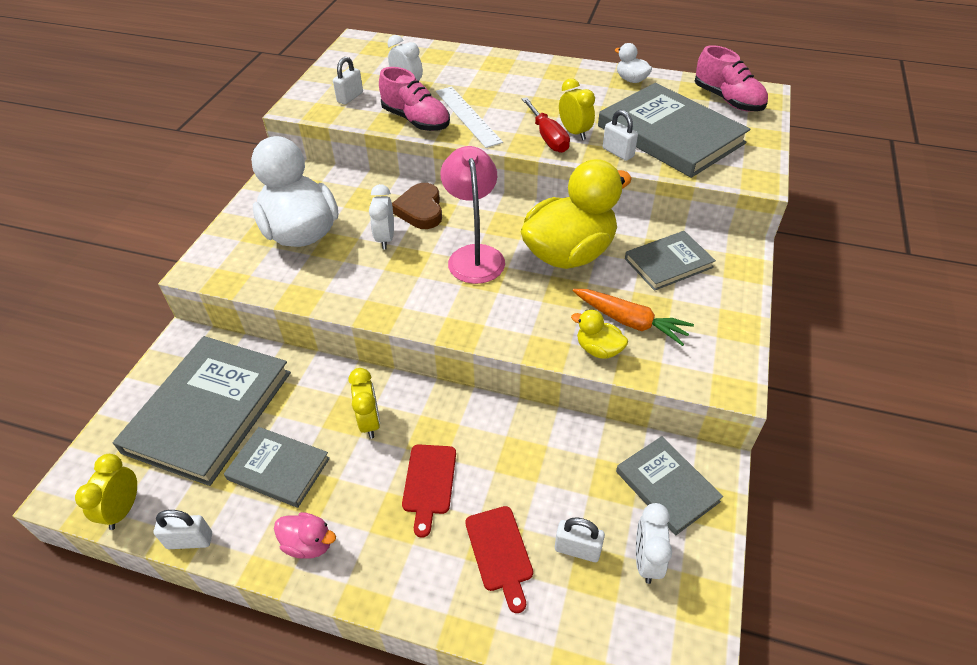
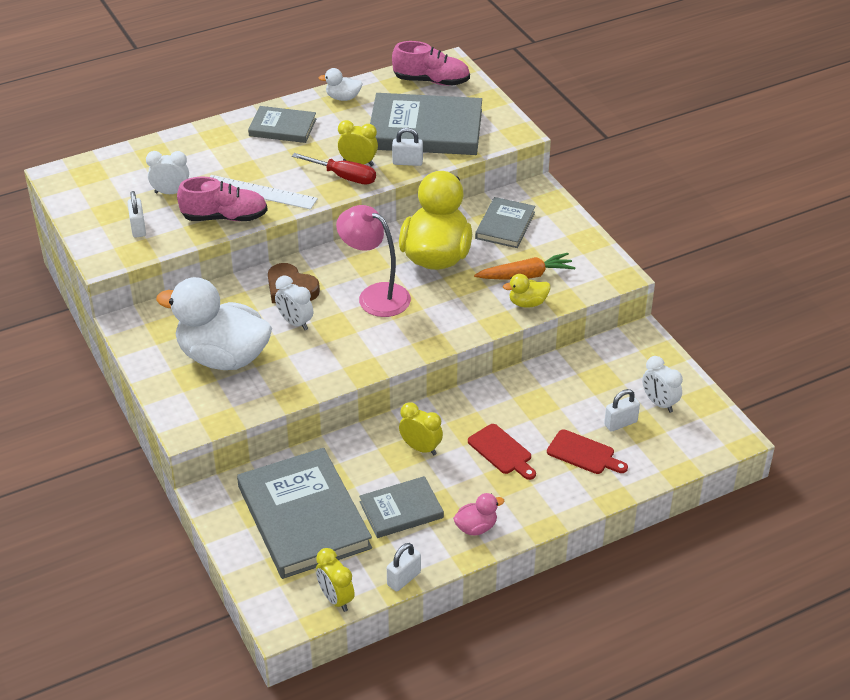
camera: 45 degrees left, 5 degrees down
grey book [616,436,723,535] -> grey book moved to [248,106,316,143]

